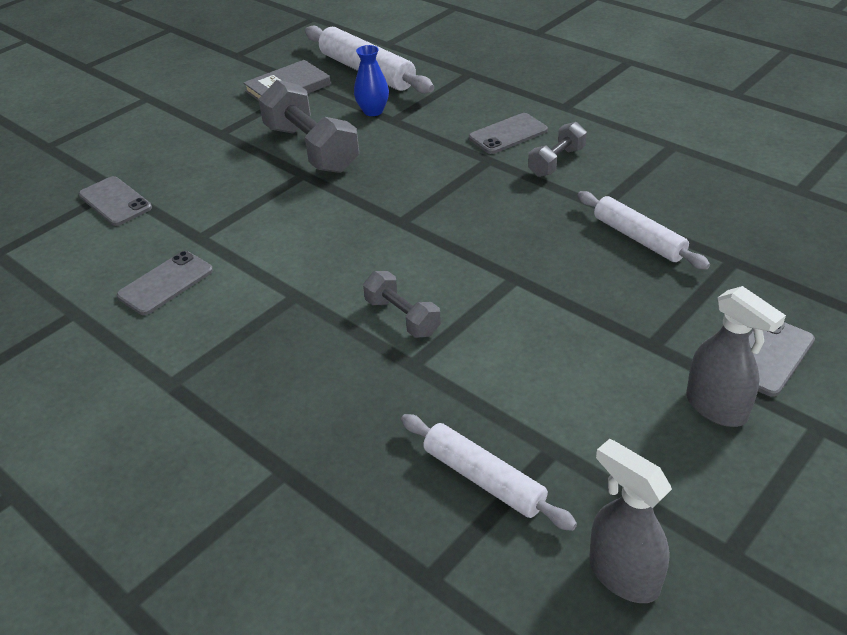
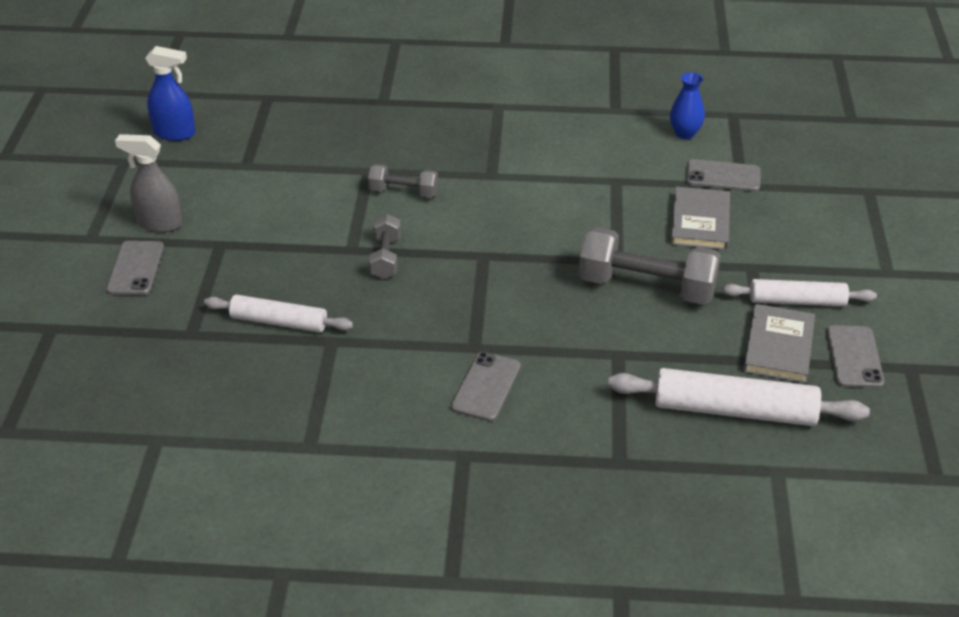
camera: 140 degrees right, 0 degrees up
grey phone [117,251,213,315] -> grey phone moved to [826,325,884,388]
blue vase [354,45,389,116] -> blue vase moved to [670,72,705,139]
white rolling pin [401,414,577,531] -> white rolling pin moved to [722,279,877,307]
grey dumbbell [528,122,587,177] -> grey dumbbell moved to [369,214,401,279]
grey spray bottle [589,439,672,603] -> blue spray bottle [145,46,196,141]
none -> grey book [671,187,730,250]

